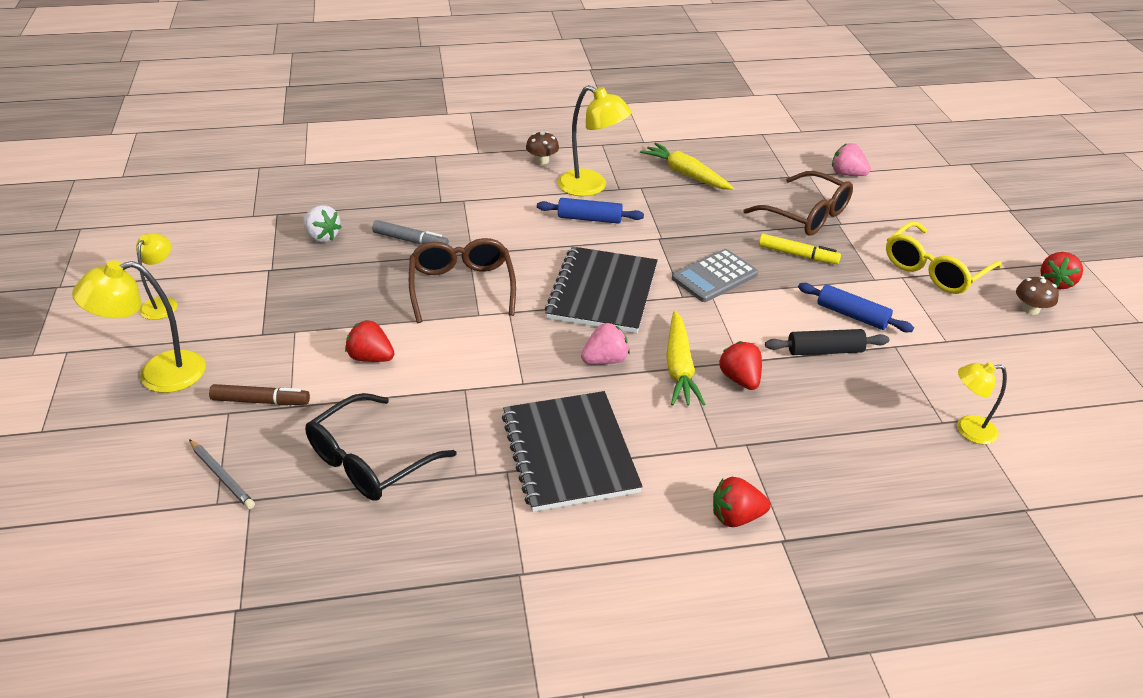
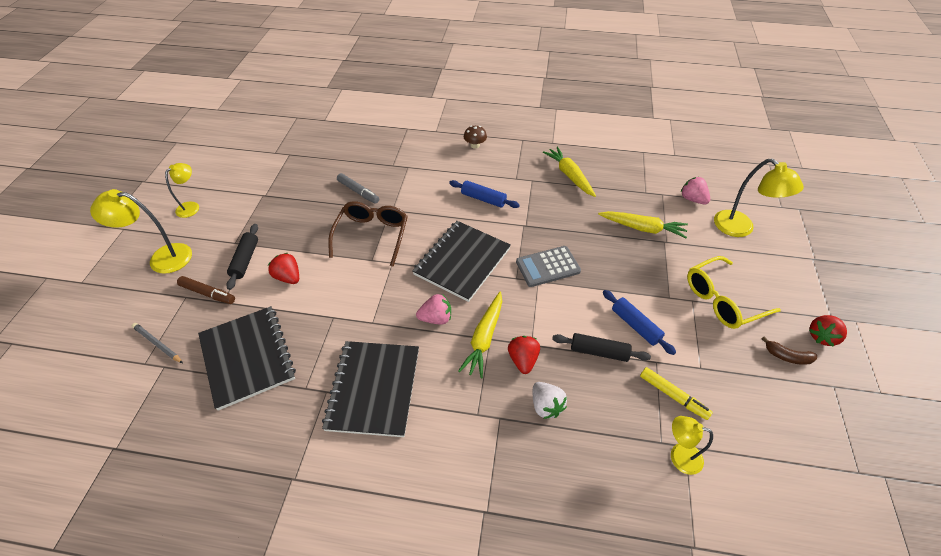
camera: 20 degrees right, 10 degrees up
grey pencil [189,439,255,509] -> grey pencil turned 150 degrees clockwise [132,323,183,363]
white strawberry [303,205,342,242] -> white strawberry moved to [533,382,567,419]
black glasses [305,393,456,501] -> black notebook [198,306,296,411]
yellow lamp [558,85,632,196] -> yellow lamp moved to [714,158,804,237]
red strawberry [713,477,771,527] -> none
brown glasses [744,171,853,236] -> yellow carrot [598,211,688,238]
yellow marker [759,234,841,264] -> yellow marker moved to [640,367,713,420]
brown mushroom [1016,276,1059,315] -> brown banana [761,337,817,365]
none -> black rolling pin [226,224,258,290]

